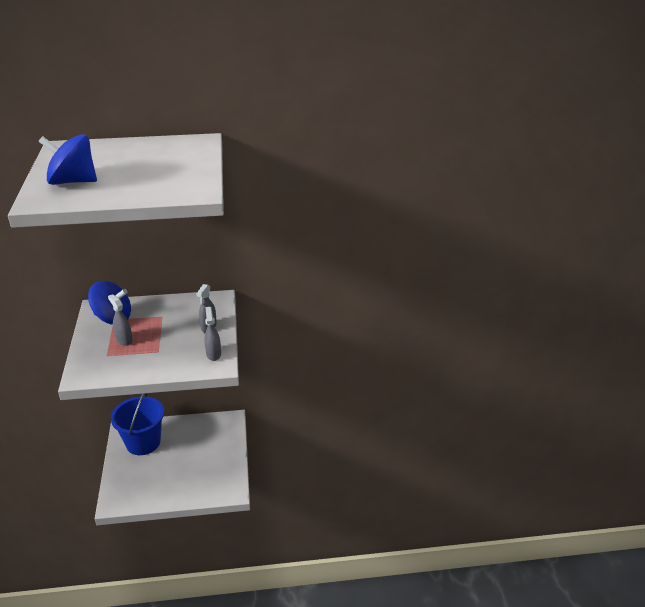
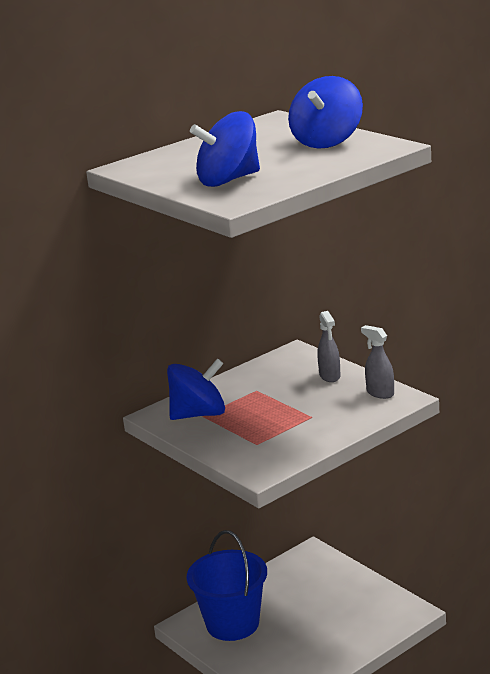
camera: 30 degrees left, 10 degrees down
grey spray bottle [108,294,133,346] -> none
none -> blue spinning top [288,76,363,148]

